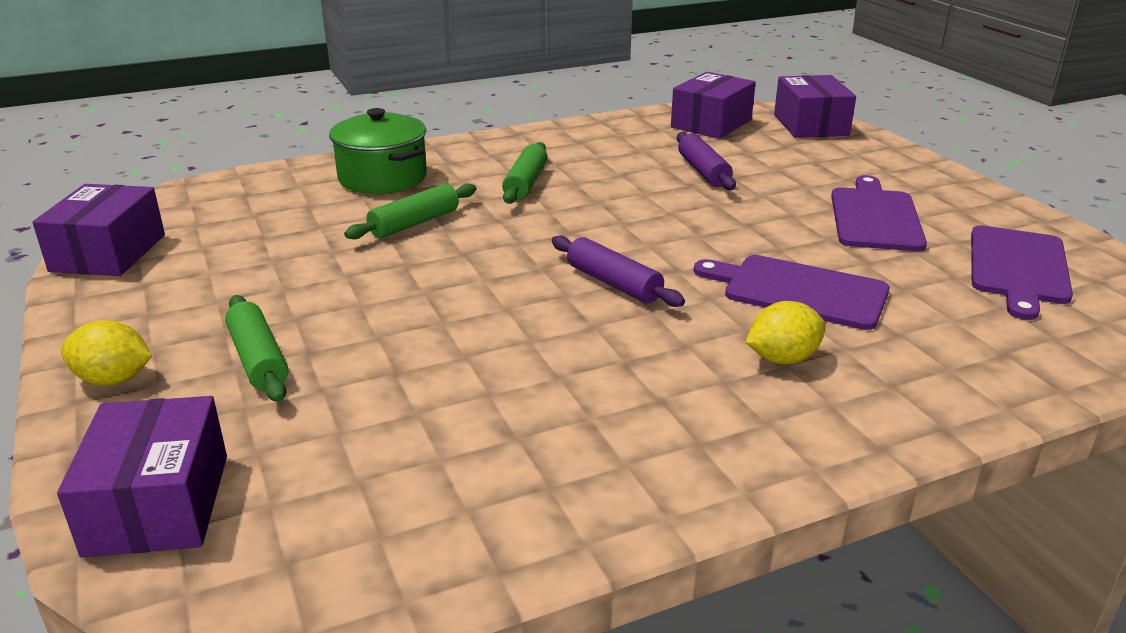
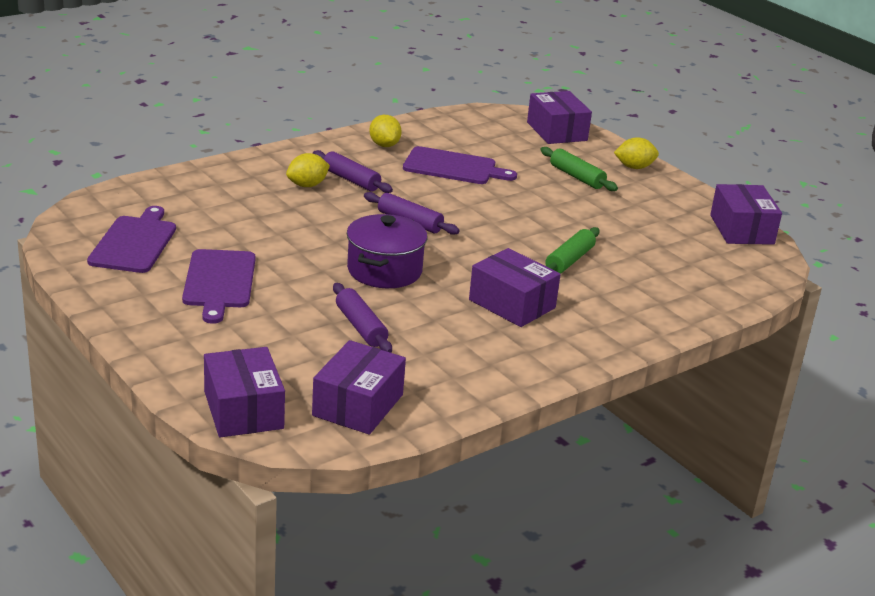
camera: 165 degrees right, 0 degrees up
green pot [329,108,427,194] -> none
green rolling pin [502,142,548,204] -> purple box [469,248,561,327]
purple cutting board [694,255,890,330] -> purple cutting board moved to [403,146,517,184]
none -> purple rolling pin [313,150,393,193]
none -> purple pot [347,214,428,288]
none -> yellow lemon [369,115,402,147]

